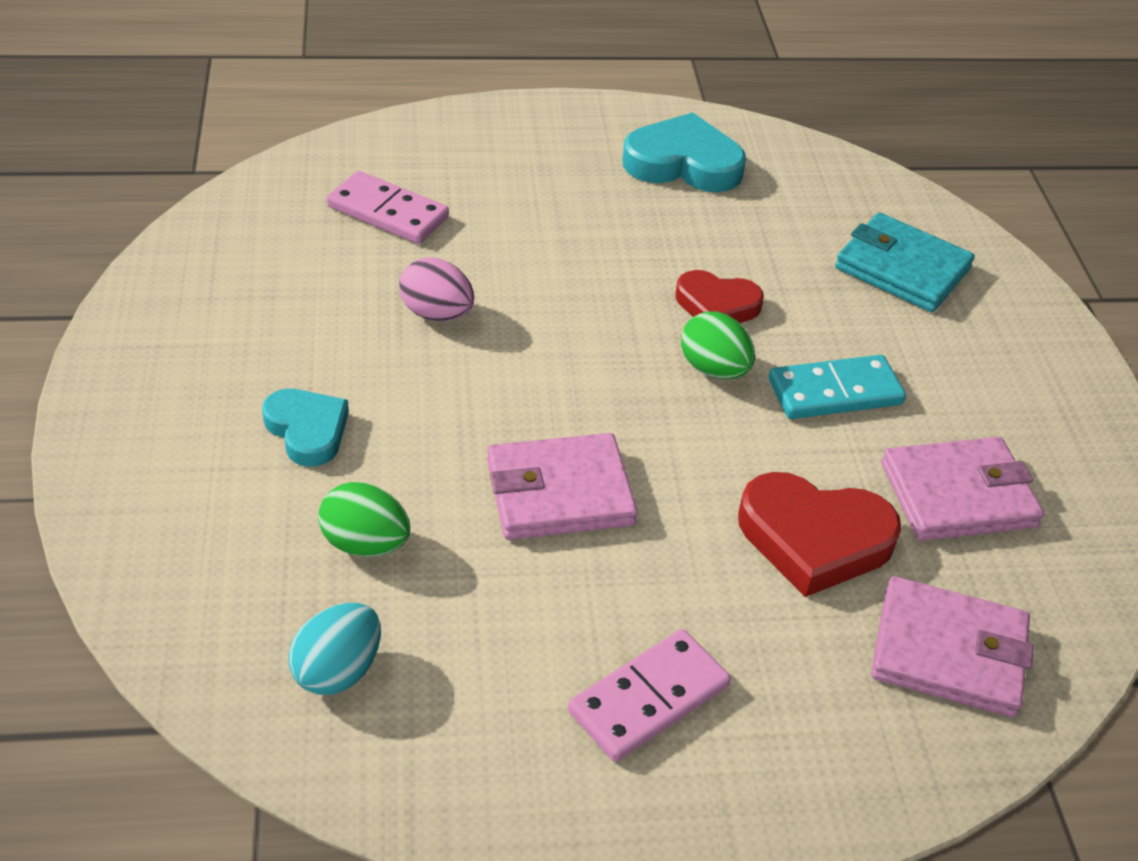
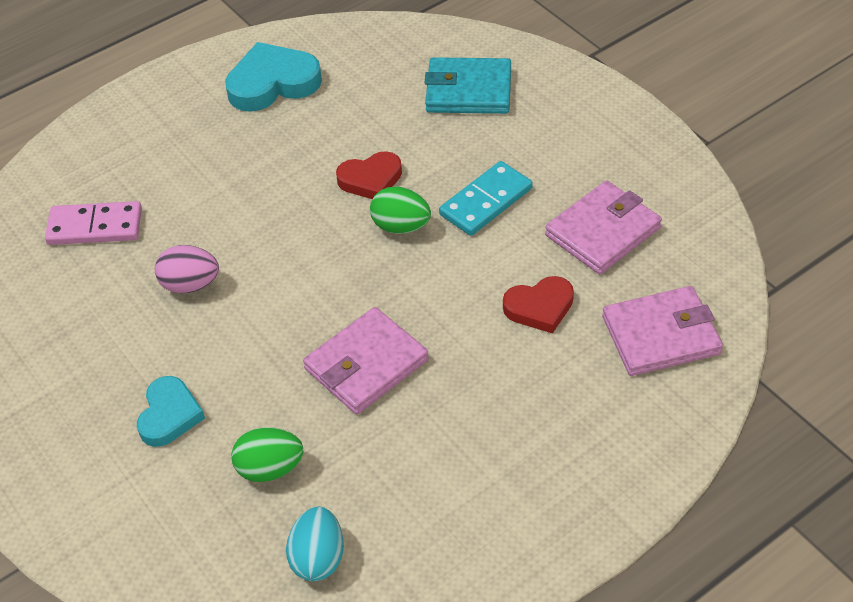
camera: 25 degrees left, 5 degrees up
turquoise heart [262,389,349,467] -> turquoise heart turned 75 degrees clockwise [137,376,205,447]
pink domino [568,629,731,762] -> none
red heart [738,472,901,597] -> red heart [503,276,574,334], size x0.65

